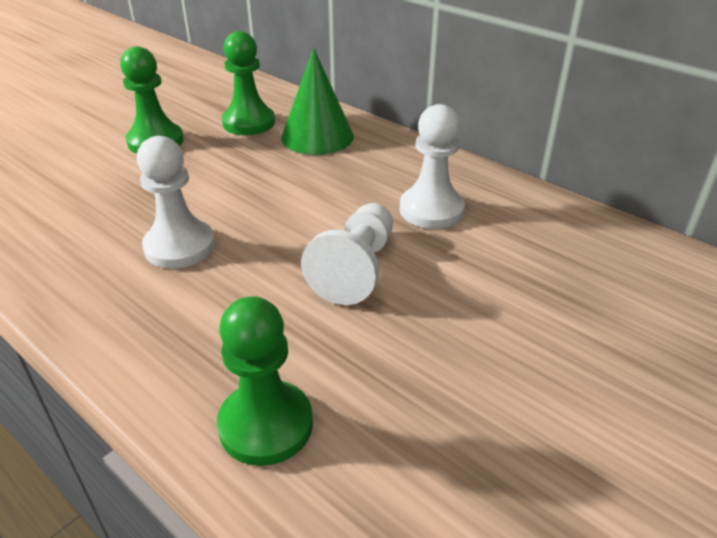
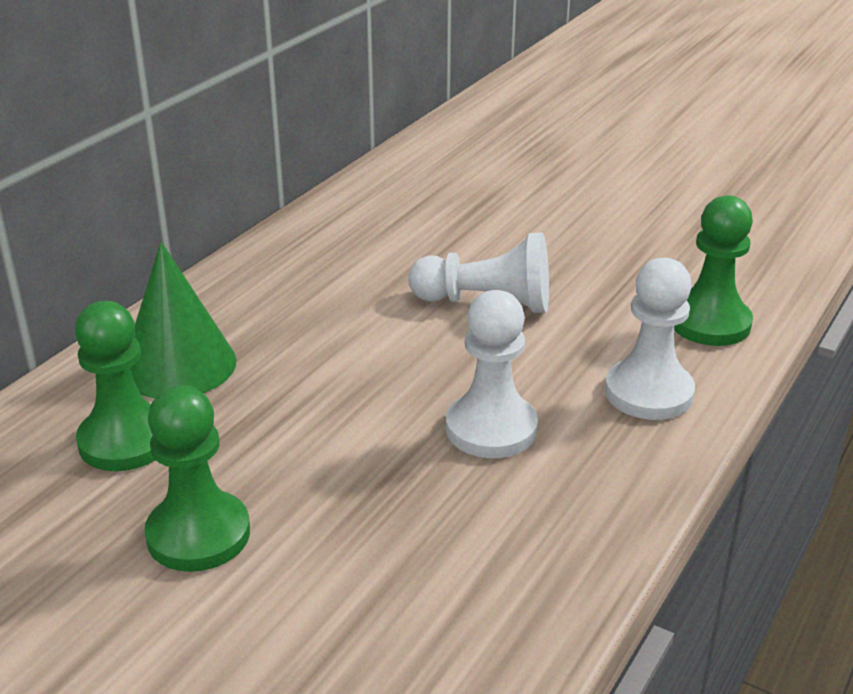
camera: 100 degrees left, 5 degrees down
white pawn [400,104,465,229] -> white pawn moved to [605,258,695,420]

